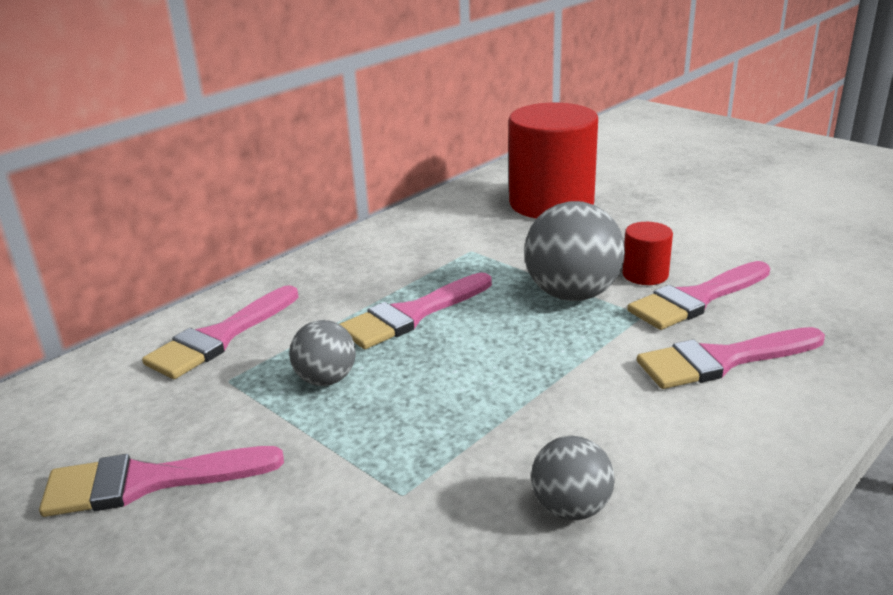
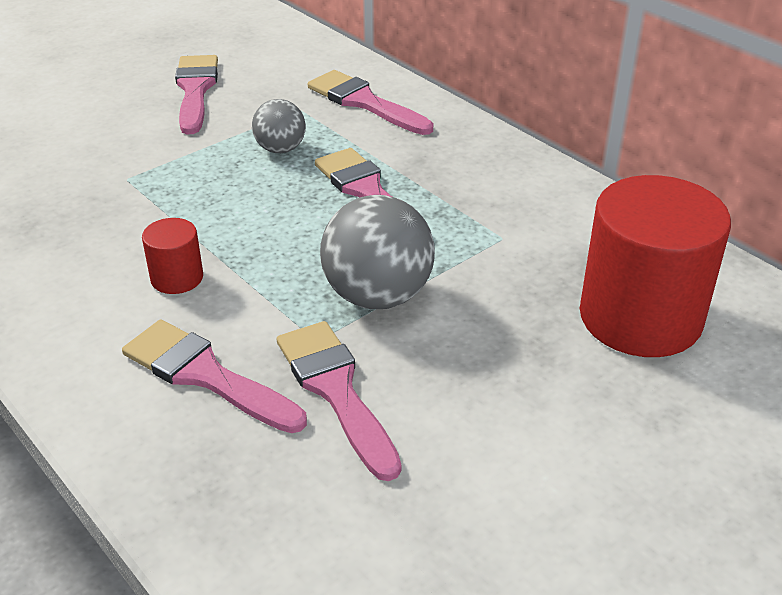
camera: 95 degrees right, 10 degrees up
grey ball [531,436,615,520] -> none
red cylinder [622,222,673,285] -> red cylinder moved to [142,218,203,294]
pink brush [637,327,825,389] -> pink brush turned 45 degrees counterclockwise [122,319,307,433]

